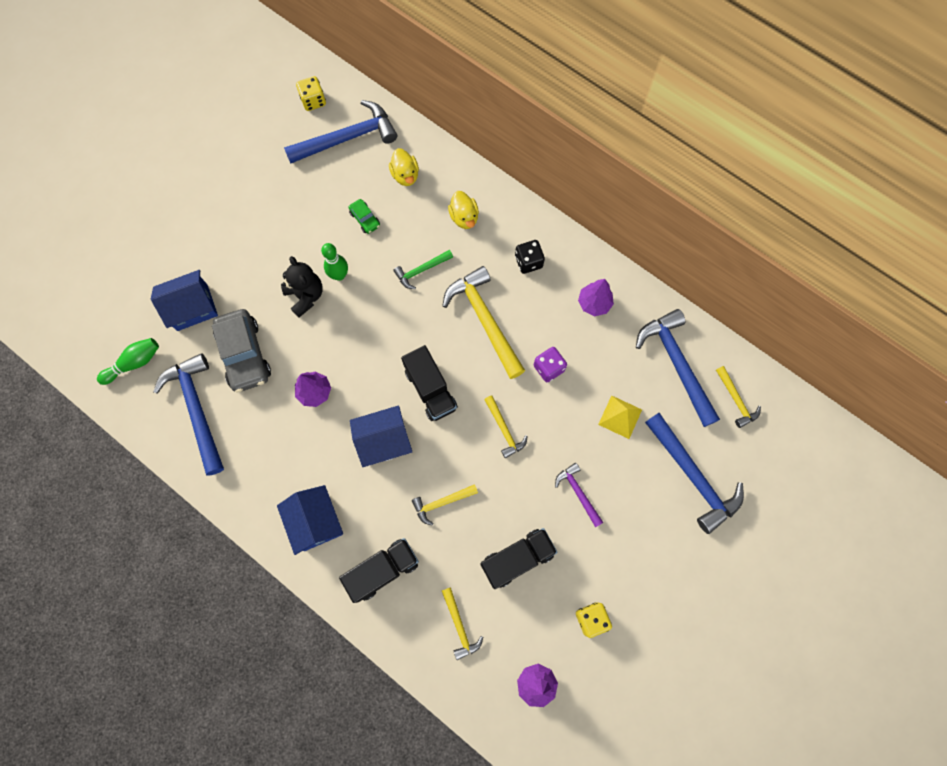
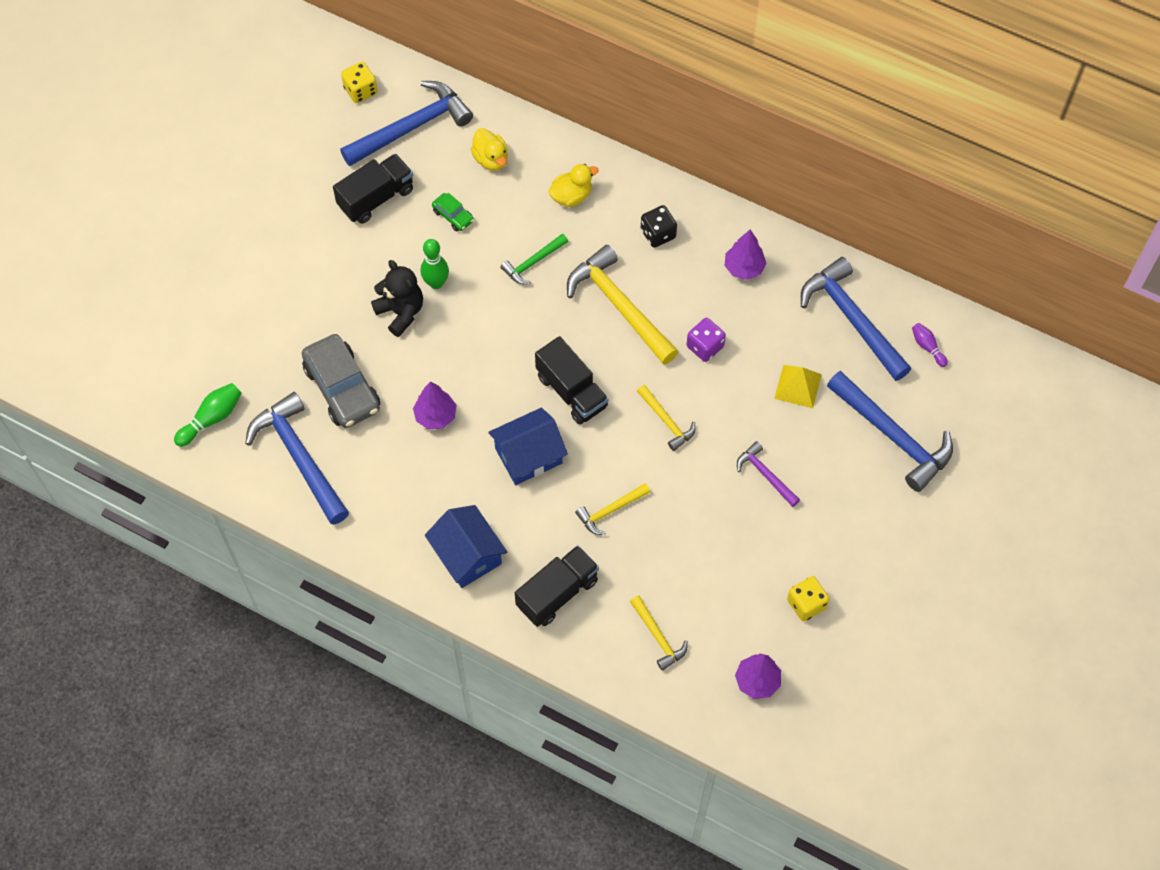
camera: 10 degrees left, 10 degrees down
blue house [151,270,218,331] -> none
yellow duck [448,191,479,229] -> yellow duck turned 90 degrees counterclockwise [548,164,599,207]
black truck [480,528,557,589] -> black truck moved to [333,154,413,224]
yellow hammer [716,366,761,428] -> purple bowling pin [912,323,948,367]

